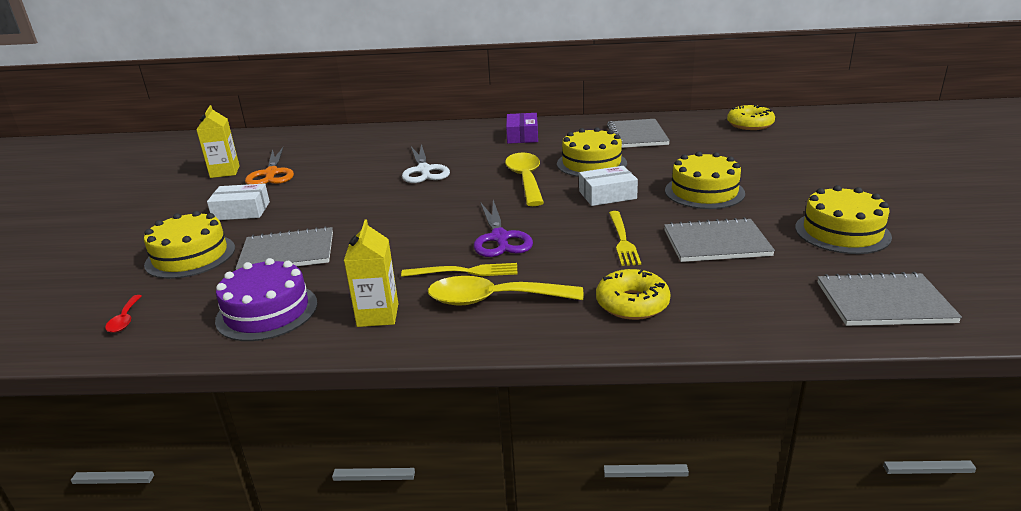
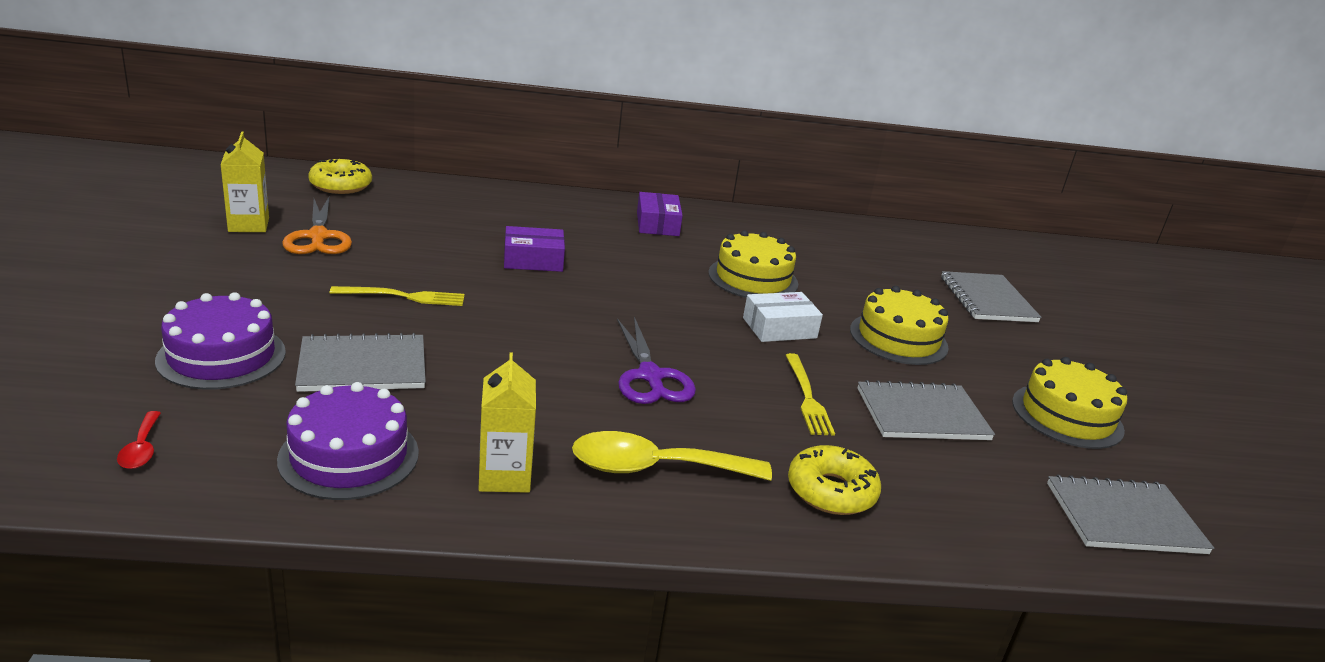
camera: 10 degrees left, 0 degrees up
yellow cake [144,211,235,279] -> purple cake [155,292,286,390]
white box [207,183,270,220] -> none
yellow fork [401,263,518,277] -> yellow fork moved to [330,286,465,306]
white scissors [402,144,450,183] -> purple box [504,226,565,272]
yellow spoon [505,153,544,206] -> none
grey notebook [607,119,670,148] -> grey notebook moved to [941,271,1041,322]
yellow donut [727,105,775,130] -> yellow donut moved to [308,159,372,194]

